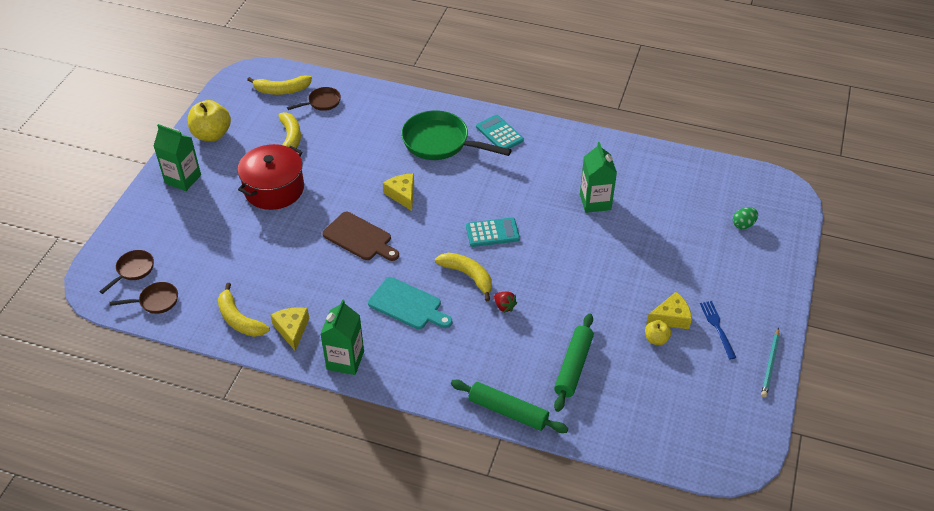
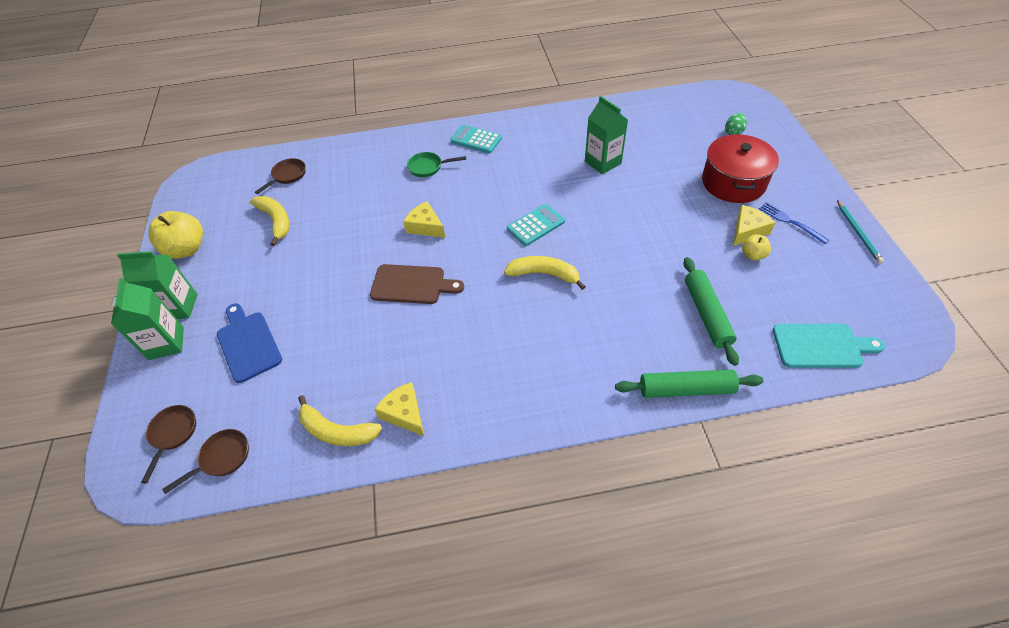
camera: 25 degrees left, 5 degrees up
red pot [238,144,304,210] -> red pot moved to [702,134,779,203]
yellow banana [247,75,312,95] -> none
green carton [320,299,364,375] -> green carton moved to [111,278,184,360]
turquoise cutting board [368,277,452,329] -> turquoise cutting board moved to [773,324,885,368]
green pan [401,110,512,160] -> green pan [407,152,466,177], size x0.51
red strawberry [494,292,517,313] -> none
none -> blue cutting board [217,303,282,383]

